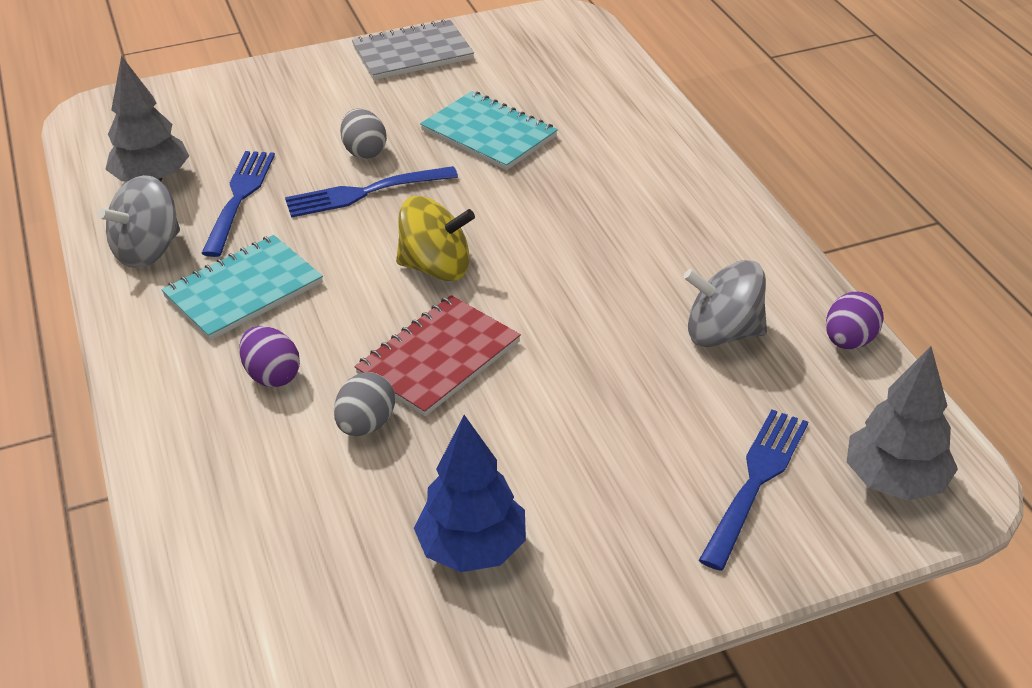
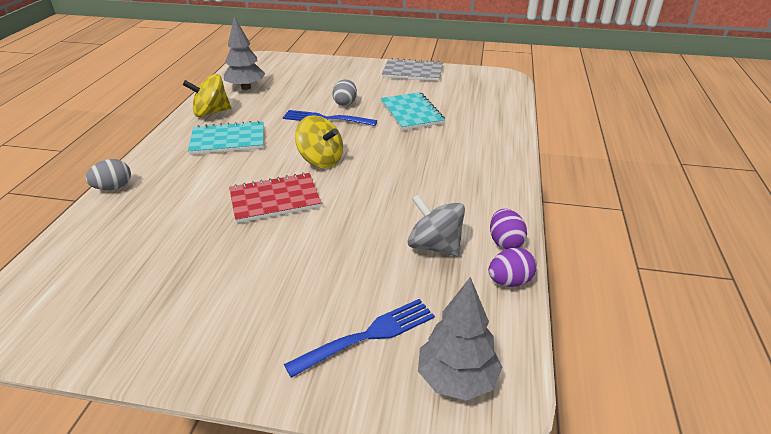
camera: 30 degrees right, 5 degrees down
grey spinning top [98,175,180,268] -> yellow spinning top [183,74,231,117]
blue fork [201,151,275,257] -> none
purple egg [239,326,300,388] -> purple egg moved to [490,209,527,249]
grey egg [334,372,395,436] -> grey egg moved to [85,159,131,190]
blue tree [414,415,526,572] -> none

